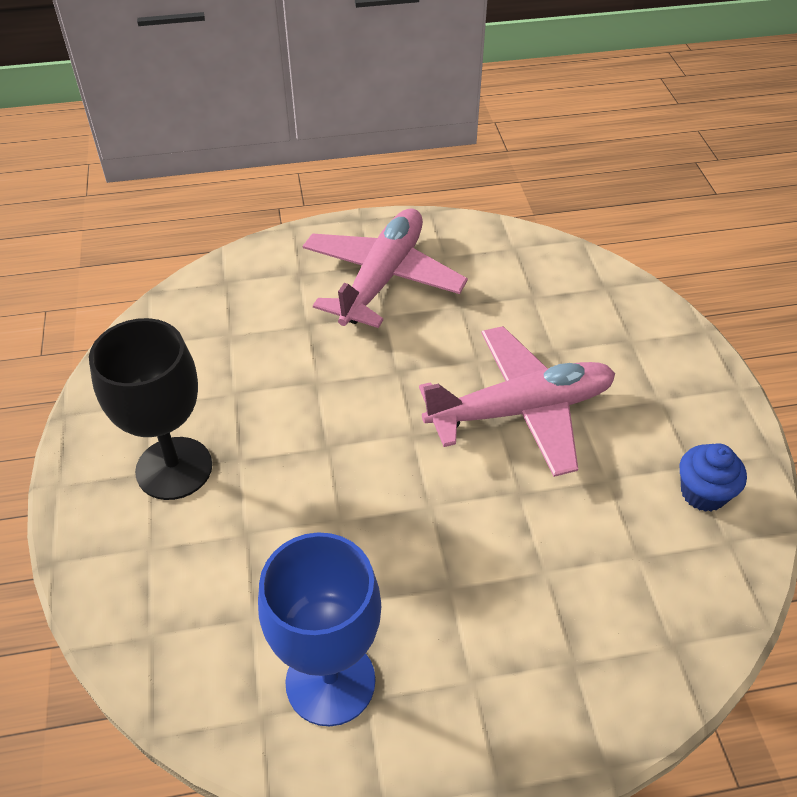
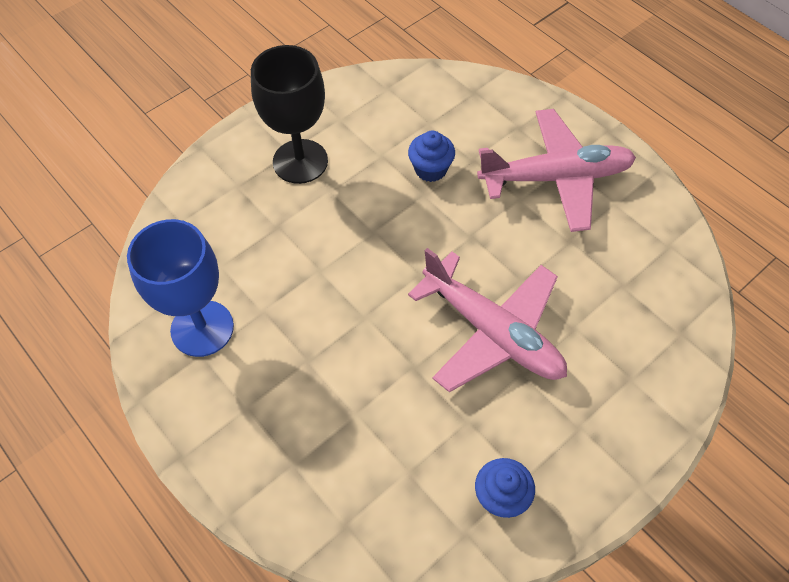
camera: 60 degrees right, 10 degrees up
none -> blue cupcake [408,131,455,182]

